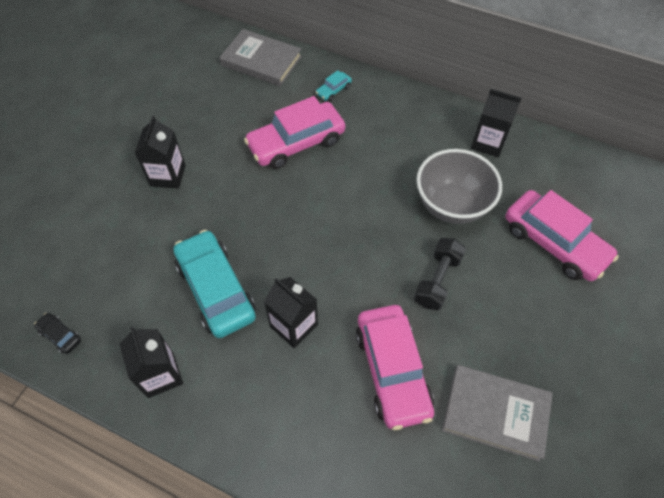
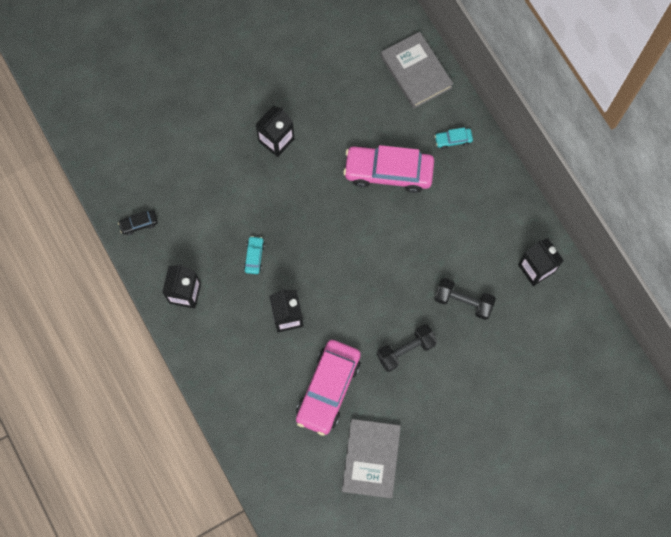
camera: 35 degrees right, 15 degrees up
black car [34,313,81,354] -> black car turned 90 degrees counterclockwise [118,210,158,235]
turquoise car [173,230,256,338] -> turquoise car [244,236,265,274], size x0.43
grey bowl [416,149,502,224] -> black dumbbell [434,278,496,320]
grey book [442,365,553,462] -> grey book turned 45 degrees clockwise [342,419,401,498]
pink car [505,190,619,281] -> none

